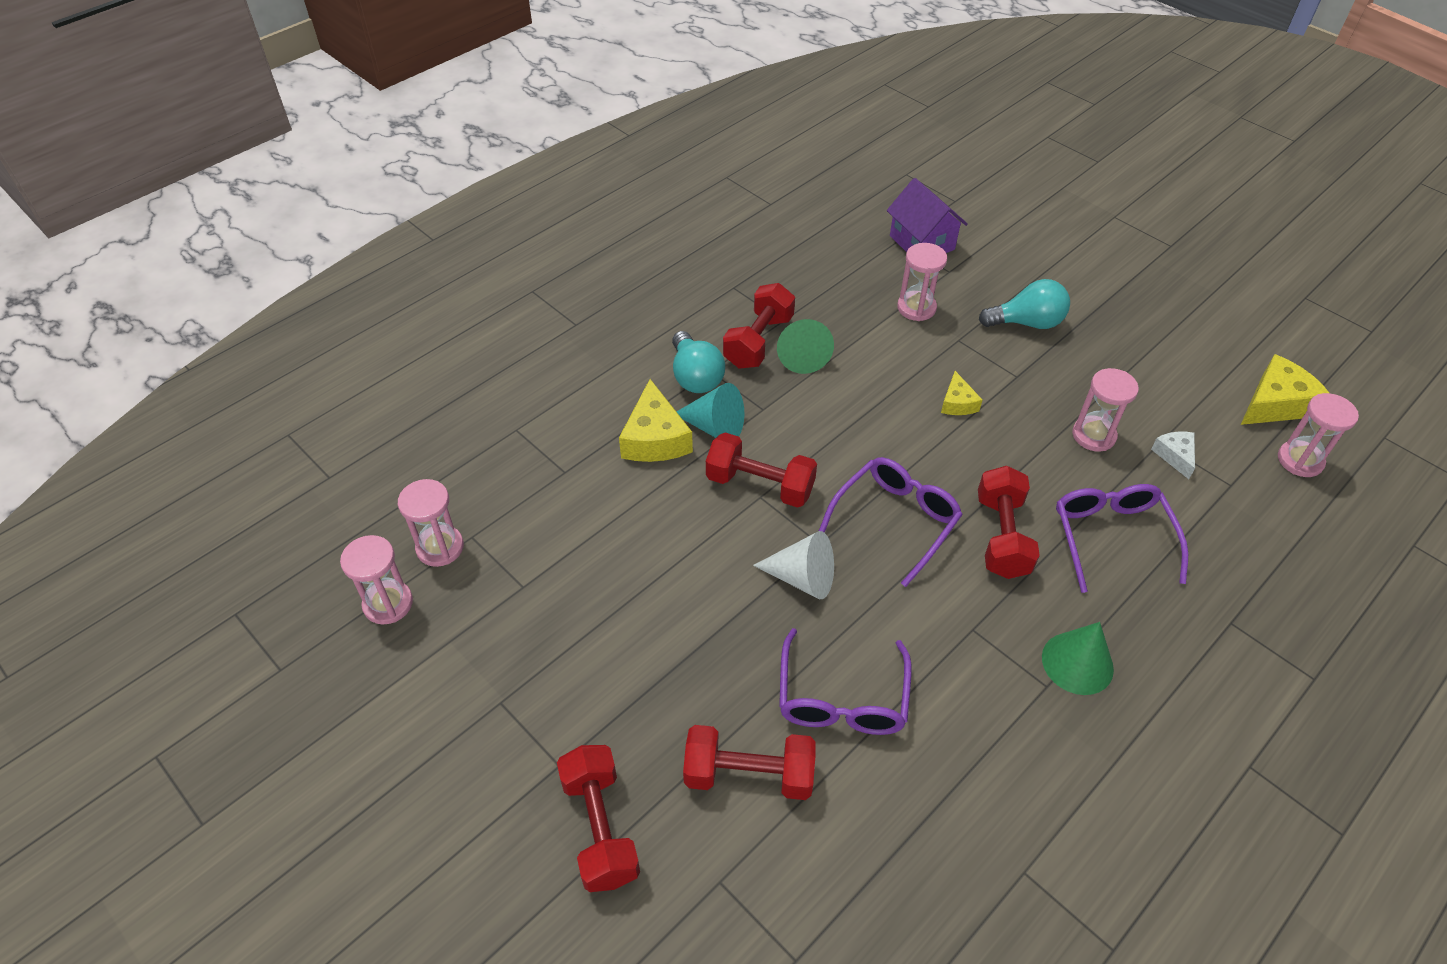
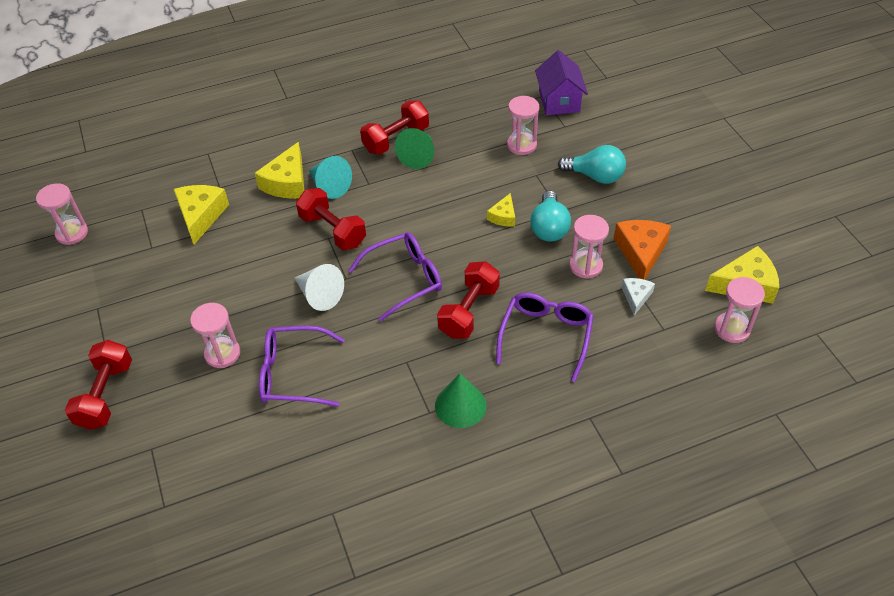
camera: 25 degrees right, 0 degrees up
pink hourglass [398,479,464,567] -> pink hourglass moved to [190,303,240,368]
turquoise light bulb [672,331,725,393] -> turquoise light bulb moved to [530,191,571,241]
red dumbbell [683,725,816,800] -> none
purple glasses [779,628,911,735] -> purple glasses turned 60 degrees clockwise [259,326,345,407]
none -> yellow cheese [174,185,229,244]
none -> orange cheese [614,220,671,280]

